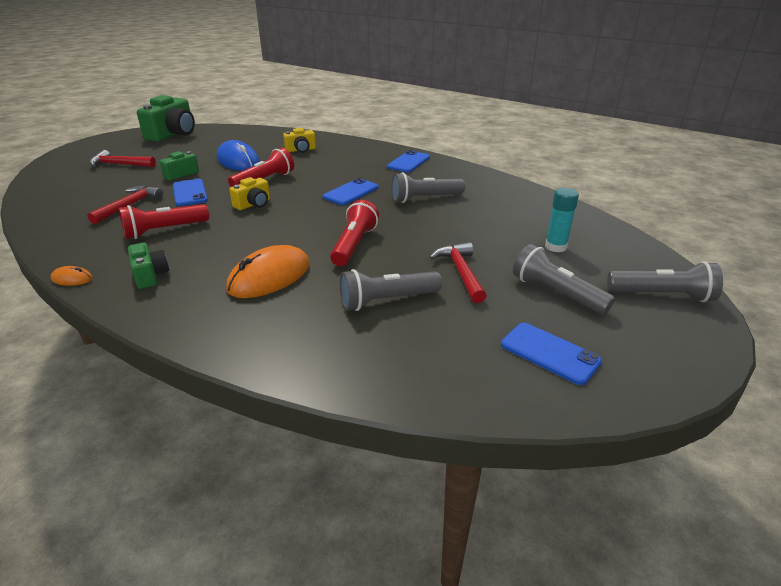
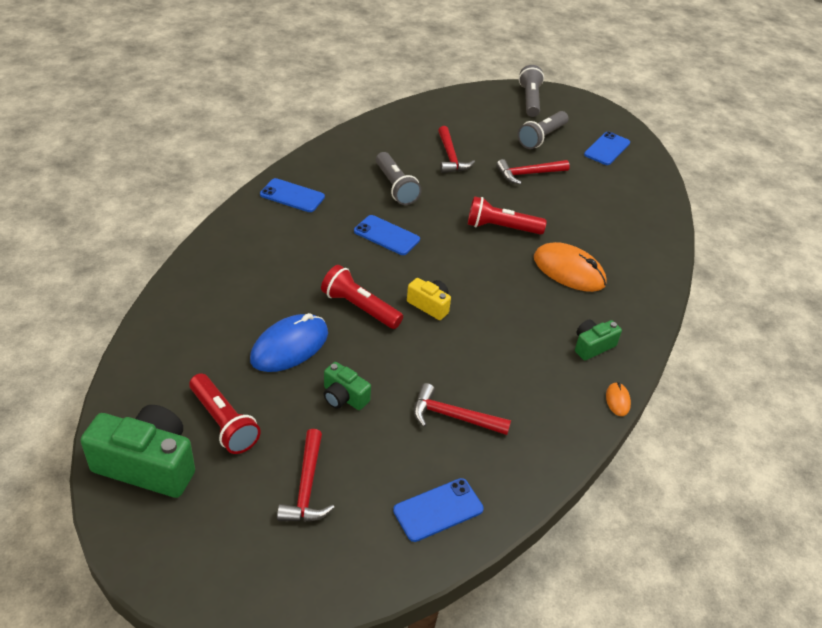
camera: 100 degrees left, 10 degrees up
red flashlight [119,204,209,239] -> red flashlight moved to [189,373,261,454]
blue phone [173,179,208,206] -> blue phone moved to [393,478,484,542]
yellow camera [283,128,316,153] -> none
grey flashlight [340,269,442,311] -> none
turquoise glue stick [545,188,579,252] -> none
none -> red hammer [438,126,475,173]

